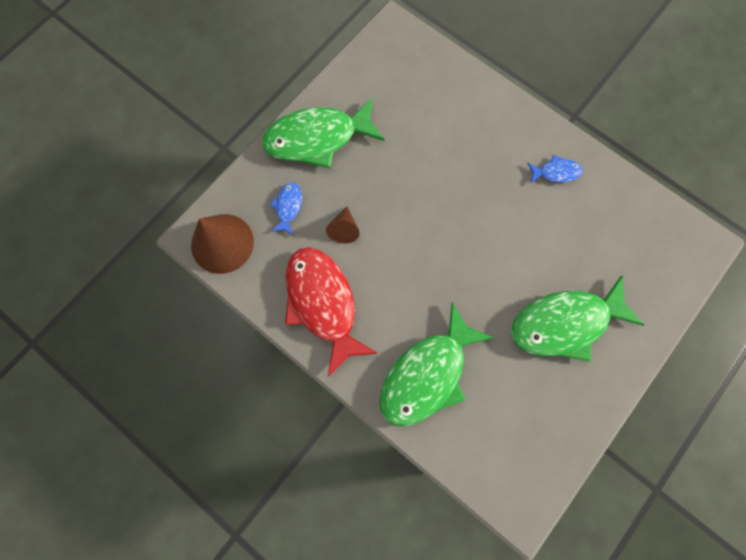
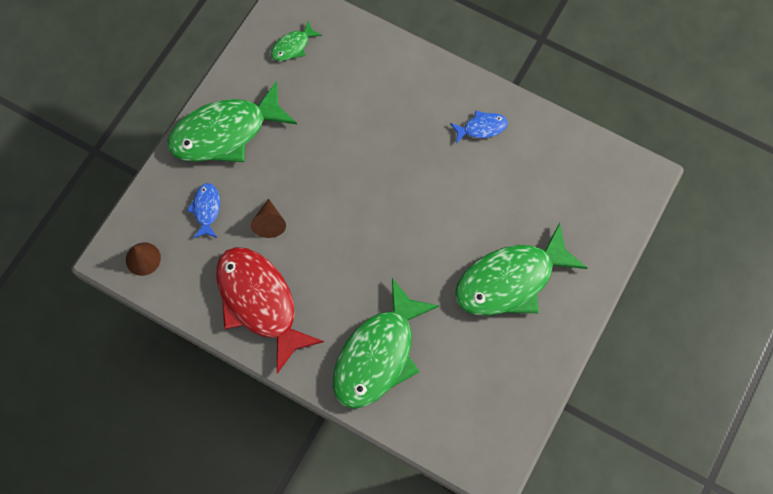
camera: 10 degrees left, 5 degrees down
brown cone [191,214,254,274] -> brown cone [126,242,161,276], size x0.53
none -> green fish [271,21,322,61]

